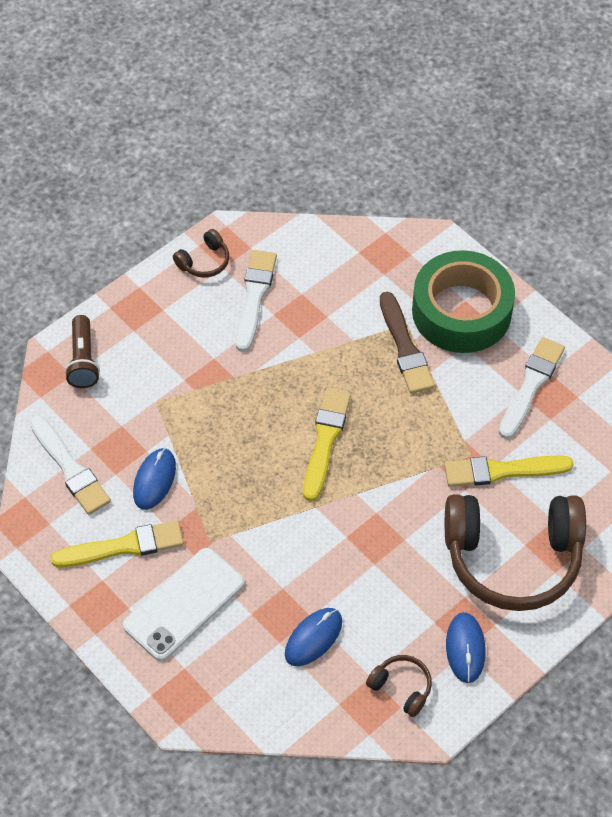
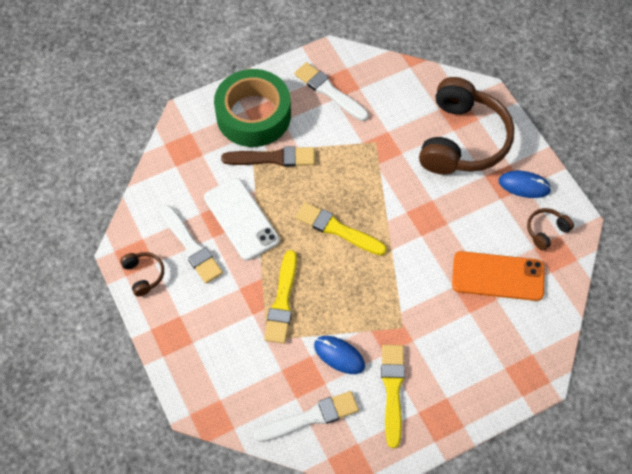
camera: 75 degrees left, 5 degrees up
brown flashlight [65,315,100,388] -> none
white phone [123,548,245,661] -> white phone moved to [204,178,280,261]
white brush [236,250,277,352] -> white brush turned 150 degrees counterclockwise [160,205,223,284]
blue mouse [285,608,342,666] -> orange phone [452,251,545,301]
yellow brush [444,455,574,487] -> yellow brush moved to [264,250,297,344]

